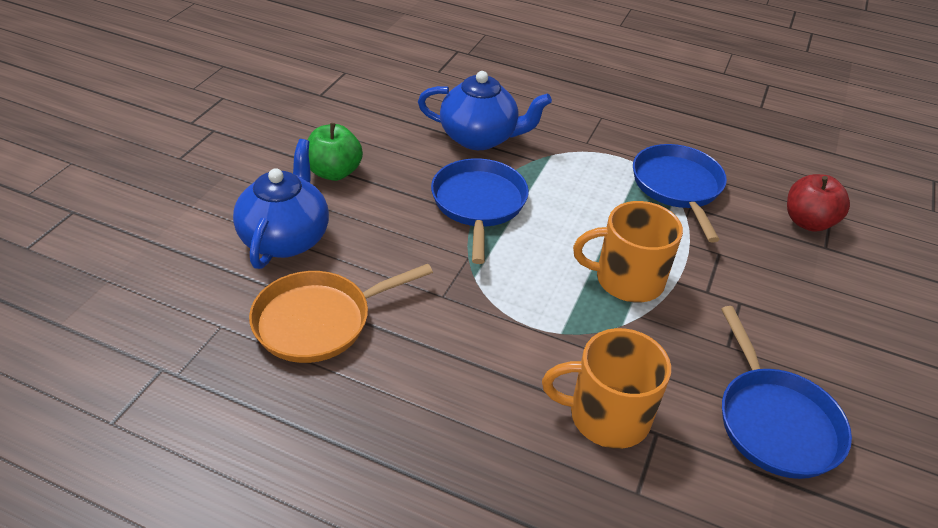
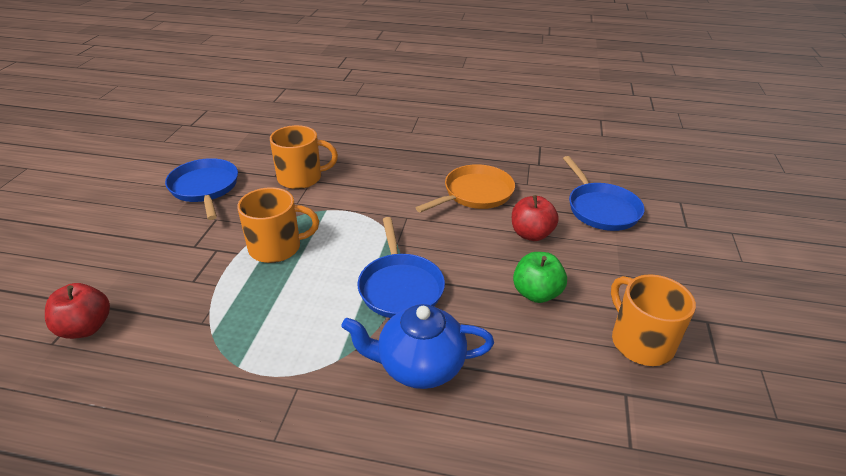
camera: 170 degrees right, 5 degrees down
blue teapot [233,139,329,269] -> red apple [512,195,559,241]
blue pan [633,144,727,242] -> blue pan moved to [563,156,645,231]
none -> orange mug [611,274,696,366]

